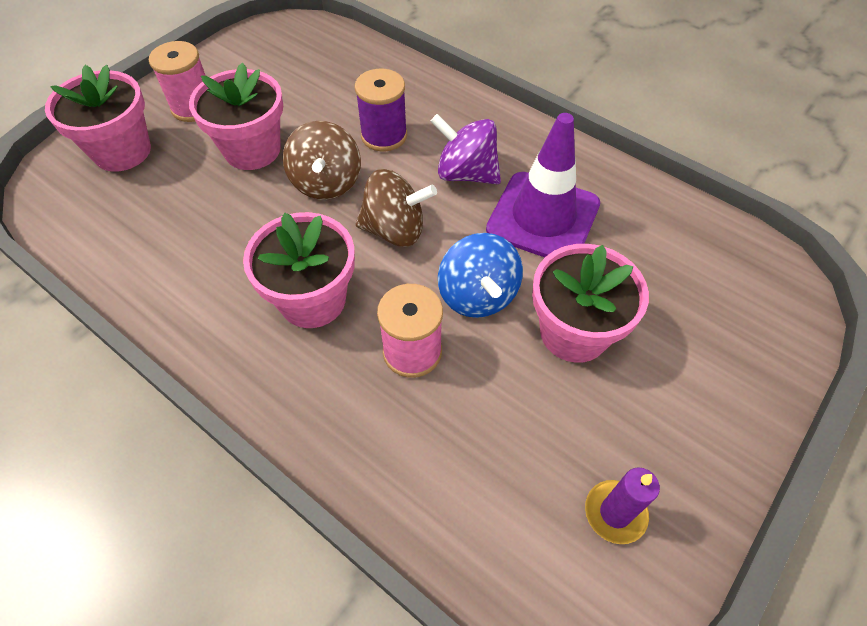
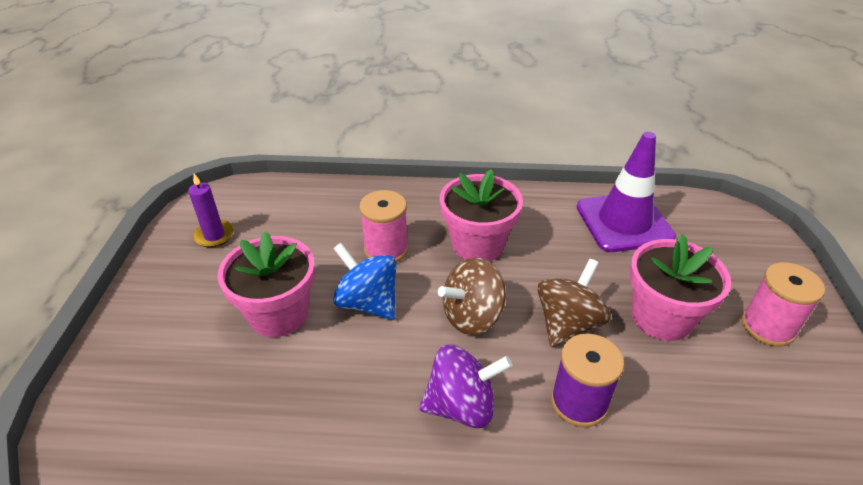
camera: 145 degrees right, 15 degrees down
pink flower pot [45,65,151,172] -> none
brown spinning top [283,121,361,200] -> brown spinning top turned 75 degrees clockwise [537,259,611,347]
purple traffic cone [486,113,600,257] -> purple traffic cone moved to [577,132,676,252]

